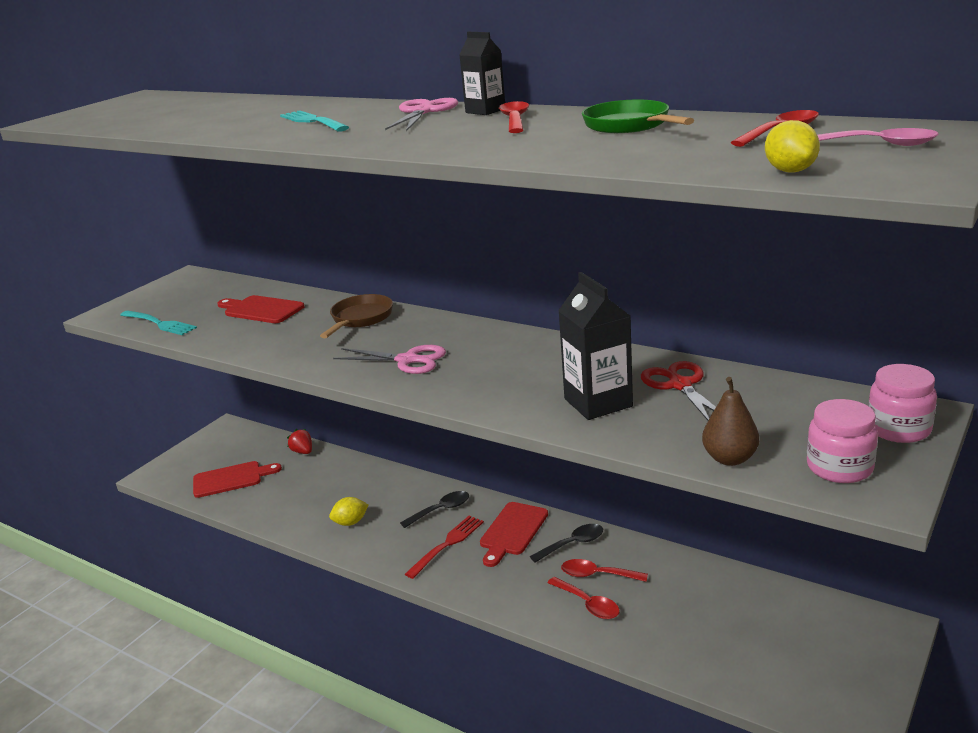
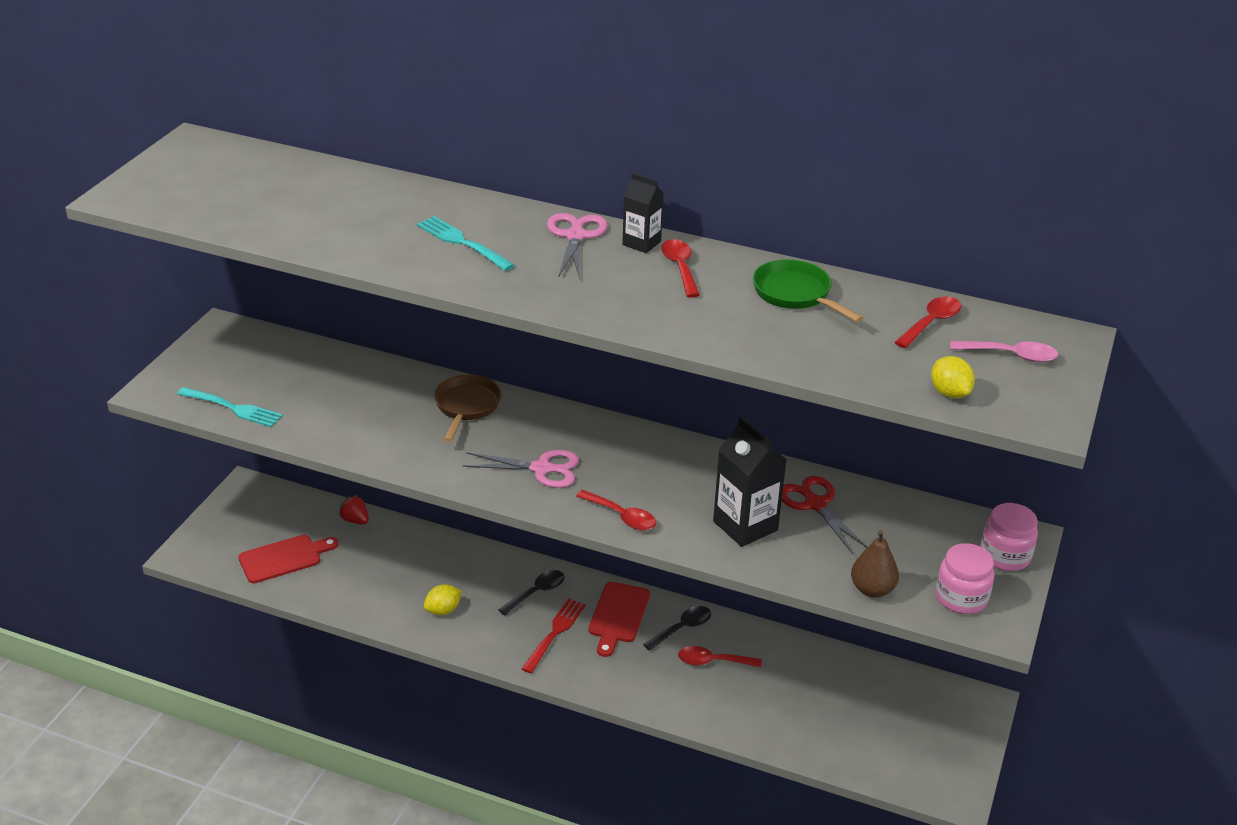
camera: 15 degrees left, 10 degrees up
red cutting board [217,295,305,323] -> none
red spoon [547,577,620,619] -> red spoon moved to [576,490,656,530]

